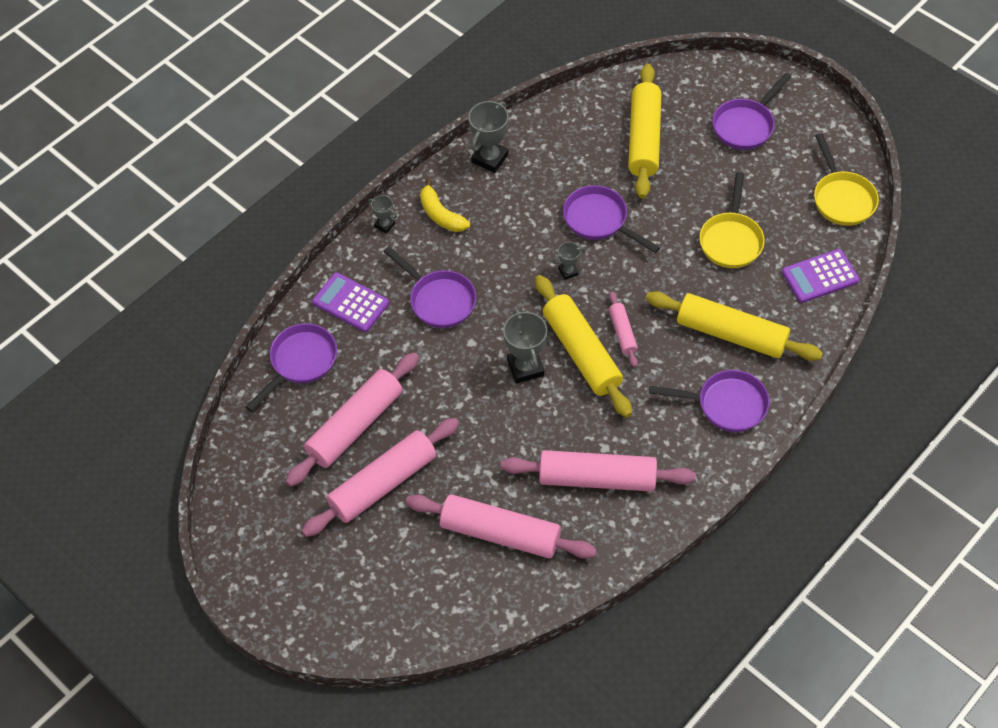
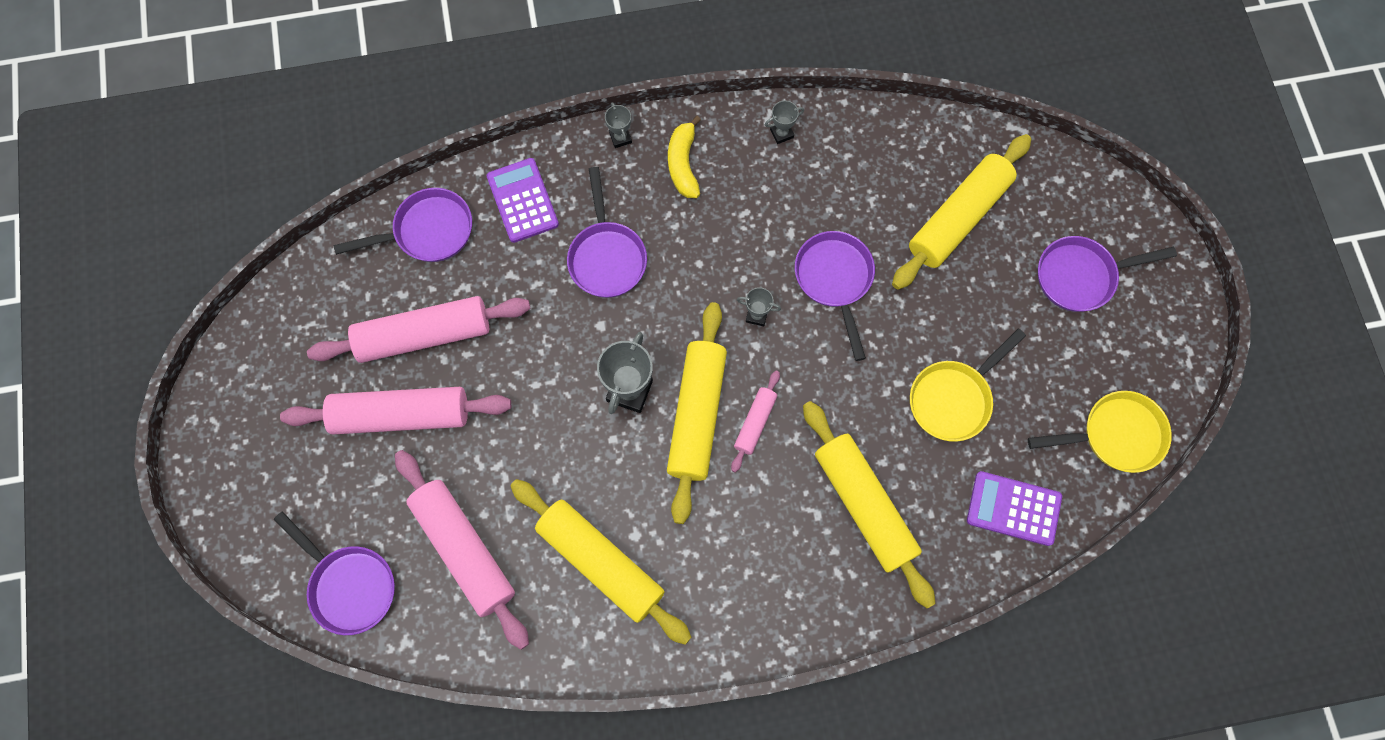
camera: 35 degrees right, 15 degrees up
grey trophy [468,101,509,173] -> grey trophy [765,100,804,144], size x0.54
pink rolling pin [501,450,696,492] -> yellow rolling pin [511,479,692,645]
purple pan [649,370,770,432] -> purple pan moved to [274,511,395,635]
yellow pan [814,134,879,226] -> yellow pan turned 120 degrees counterclockwise [1028,391,1172,473]

